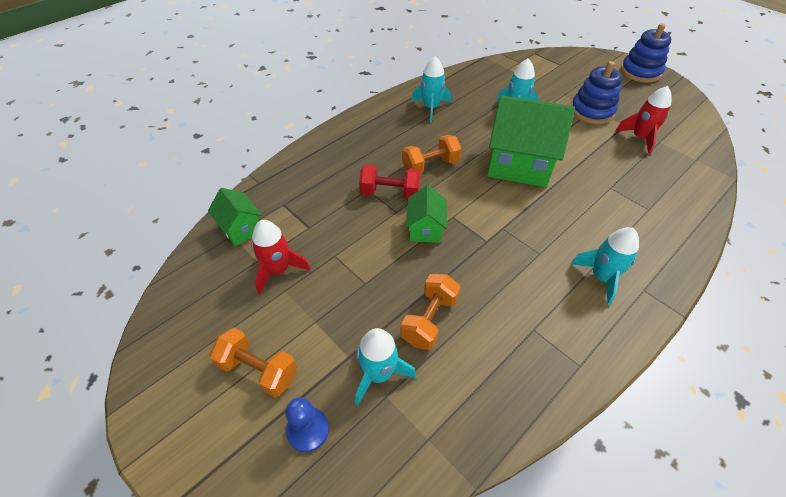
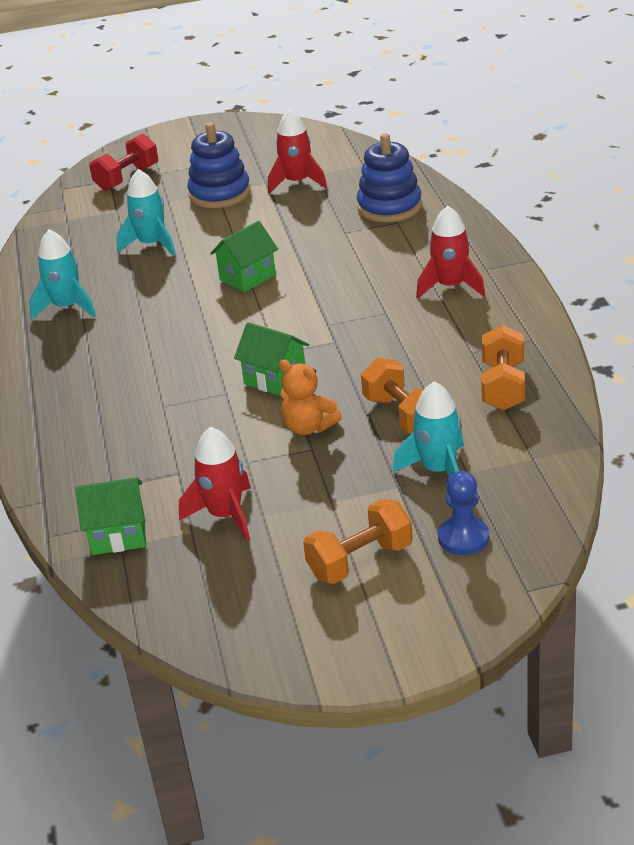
camera: 55 degrees left, 15 degrees down
red dumbbell [359,164,421,199] -> red dumbbell moved to [89,133,158,191]
orange dumbbell [402,135,462,174] -> orange dumbbell moved to [481,325,525,411]
green house [487,95,575,187] -> green house [210,221,278,292], size x0.52
turquoise rocket [571,227,639,305] -> red rocket [416,206,485,299]
blue stacking toy [621,23,671,83] -> blue stacking toy moved to [357,133,422,222]
none -> orange teddy bear [279,359,342,435]

